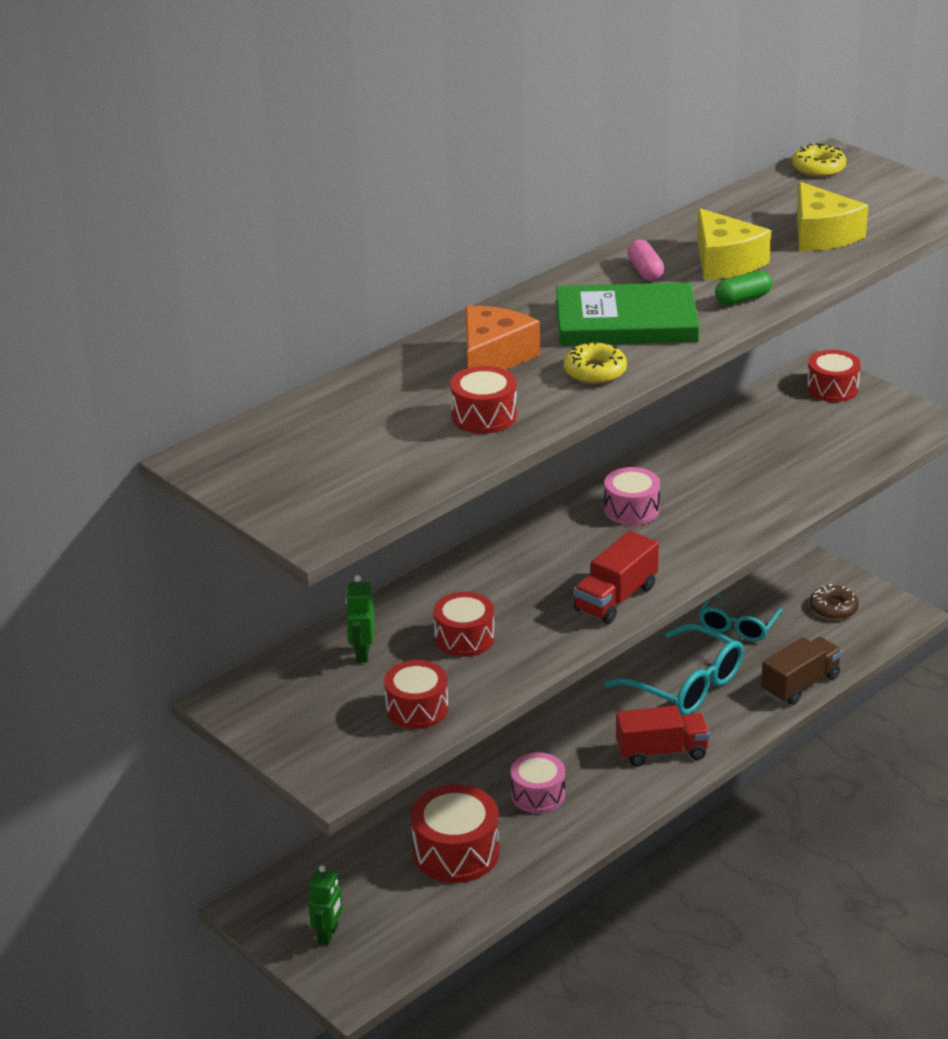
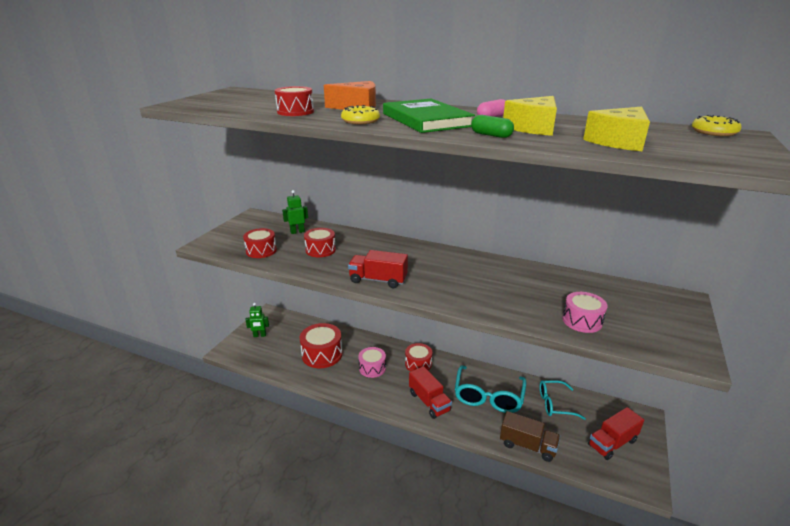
camera: 65 degrees right, 5 degrees down
pink drum [604,467,660,525] -> pink drum moved to [562,292,608,333]
red drum [807,350,861,402] -> red drum moved to [405,343,432,371]
brown donut [809,584,859,620] -> red truck [588,407,644,460]

